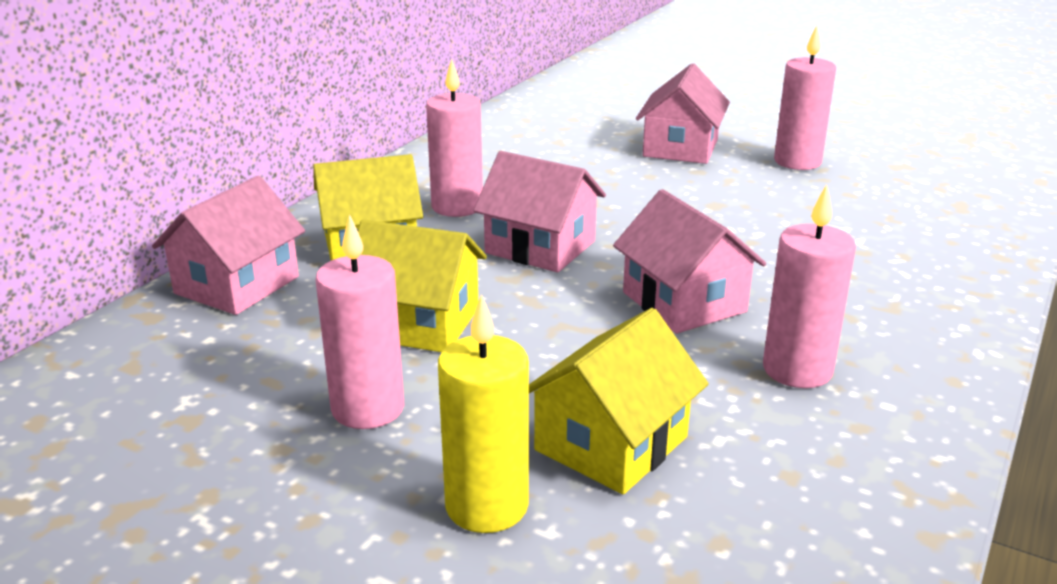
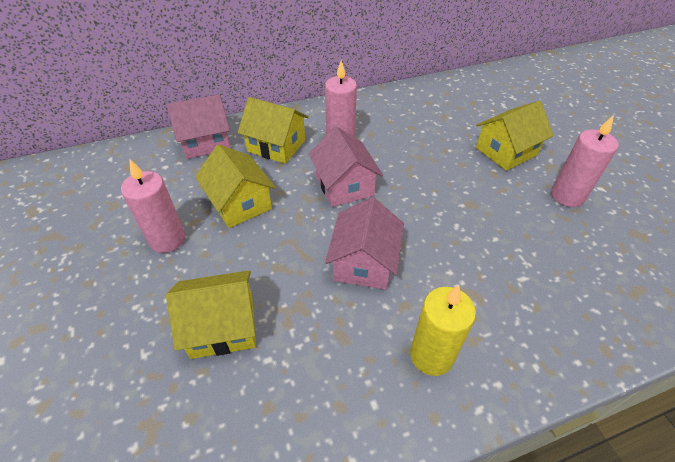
camera: 40 degrees right, 20 degrees up
yellow candle [438,294,529,533] -> yellow candle moved to [410,285,476,376]
pink house [636,64,730,164] -> yellow house [476,101,554,171]
pink candle [763,184,856,388] -> none

